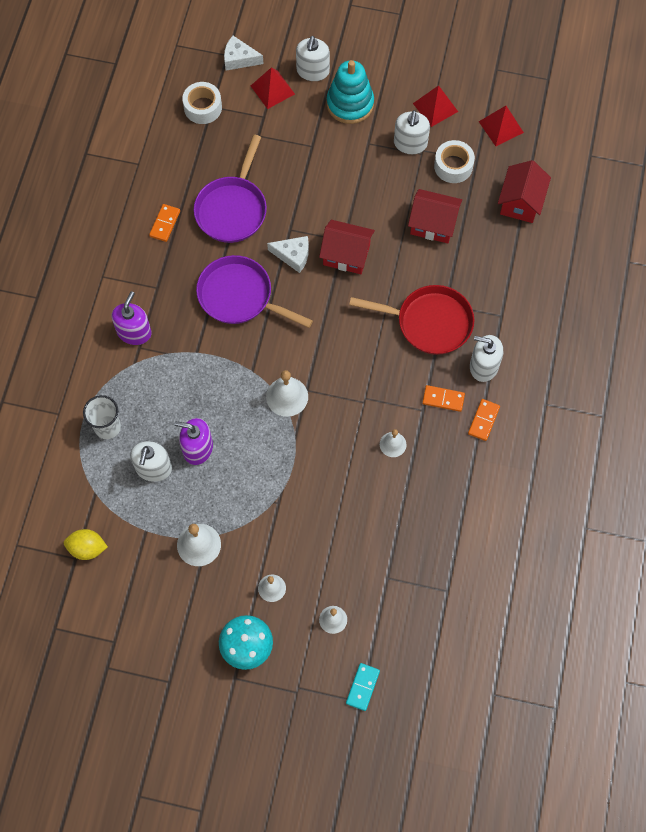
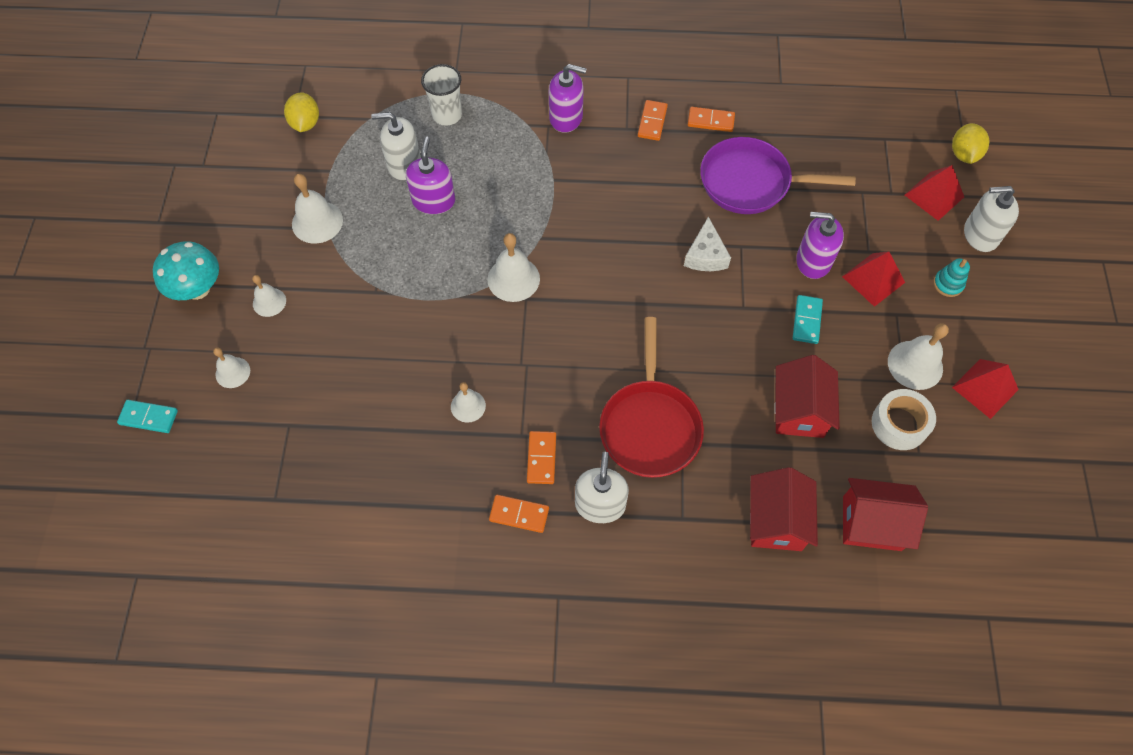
camera: 80 degrees right, 5 degrees down
white tape [182,82,222,124] -> none
purple pan [196,255,313,328] -> none
white cheese [224,36,264,71] -> yellow lemon [952,123,990,164]
red house [319,220,375,274] -> red house moved to [750,467,818,551]
turquoise stacking toy [327,60,374,124] -> turquoise stacking toy [933,258,970,297], size x0.47
white soap dispenser [394,110,430,154] -> white bell [888,323,949,390]
red pyramid [479,106,524,146] -> red pyramid moved to [842,251,905,307]
none -> orange domino [638,100,668,141]
none -> turquoise domino [793,295,823,344]
none -> purple soap dispenser [796,212,844,279]

